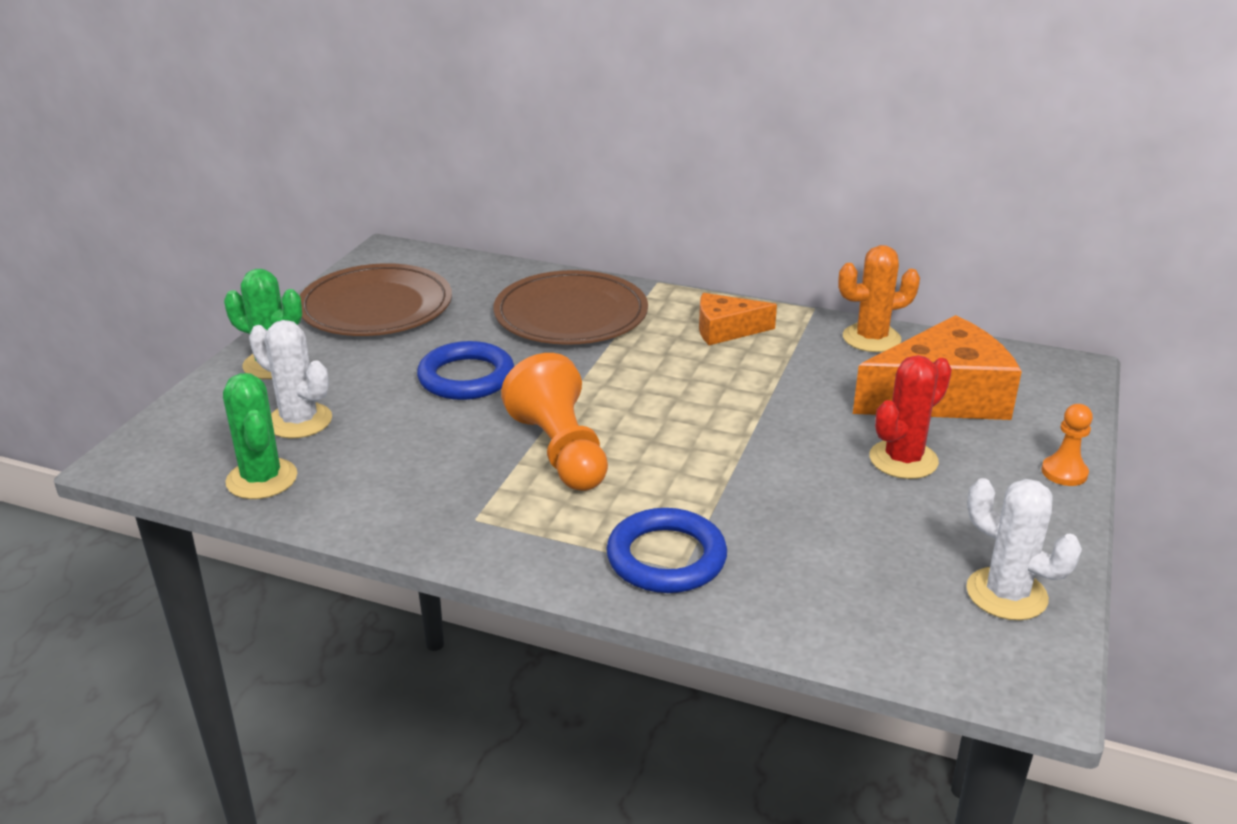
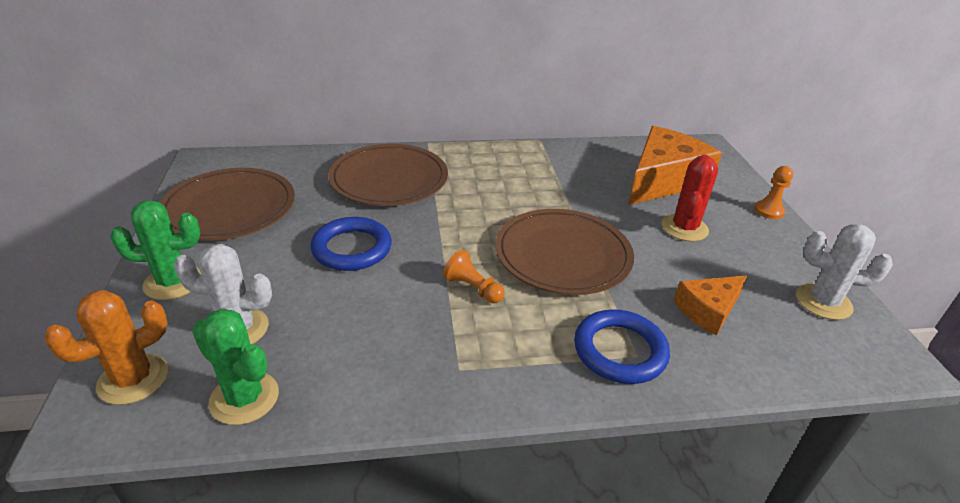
camera: 30 degrees left, 5 degrees up
orange pawn [501,353,608,491] -> orange pawn [443,250,505,303], size x0.52
orange cheese [699,293,777,345] -> orange cheese moved to [674,276,747,336]
orange cactus [838,245,920,352] -> orange cactus moved to [44,290,168,405]
none -> brown plate [495,209,634,295]

